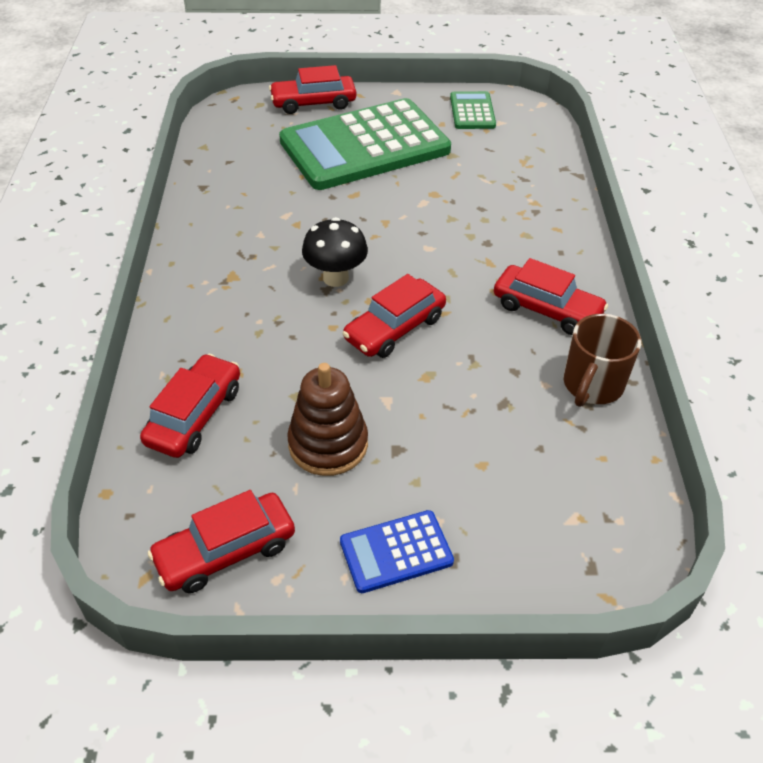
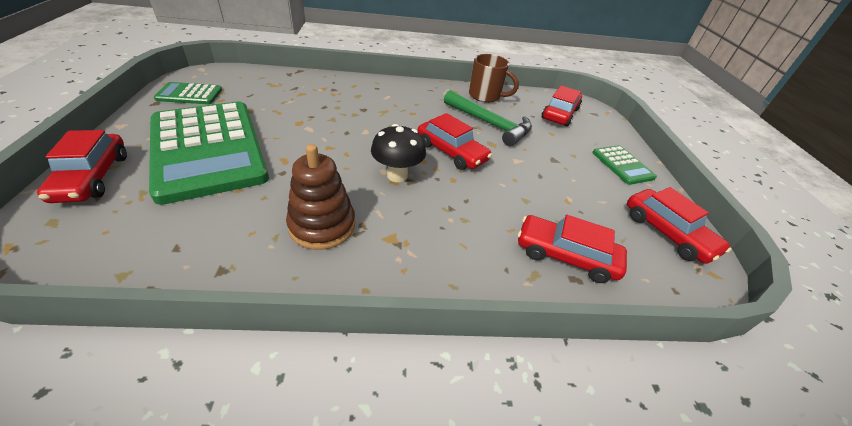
camera: 95 degrees left, 5 degrees down
brown stacking toy [287,363,368,476] -> brown stacking toy moved to [286,144,355,250]
blue calculator [340,510,454,593] -> green calculator [592,145,657,185]
red car [494,258,608,335] -> red car moved to [542,85,582,126]
none -> green hammer [444,90,532,146]

